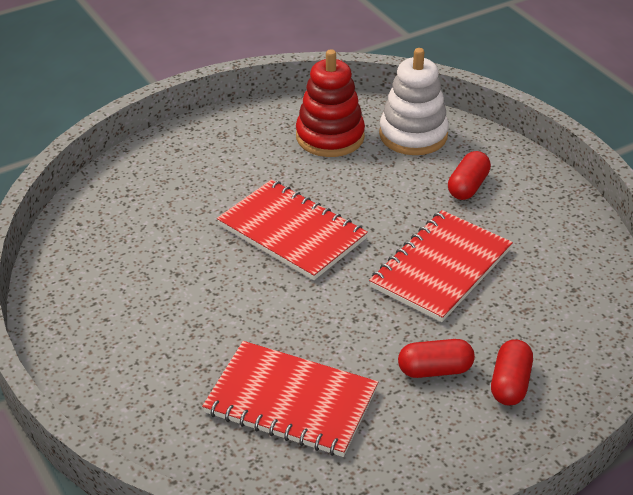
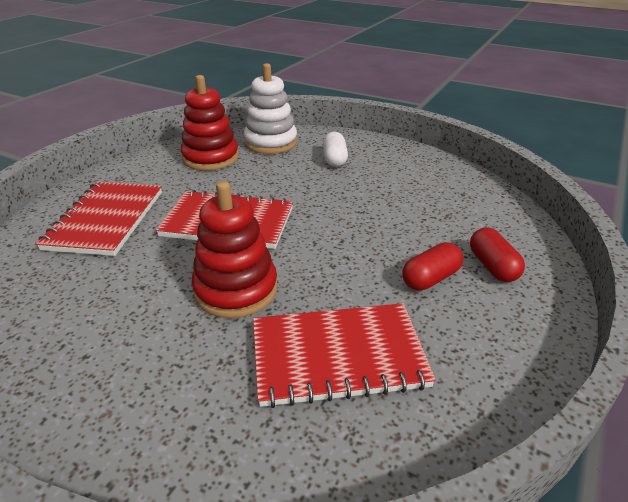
camera: 30 degrees left, 5 degrees down
red notebook [369,210,513,322] -> red notebook moved to [36,182,162,256]
red capsule [448,151,491,200] -> white capsule [323,132,348,167]
none -> red stacking toy [192,181,278,318]

